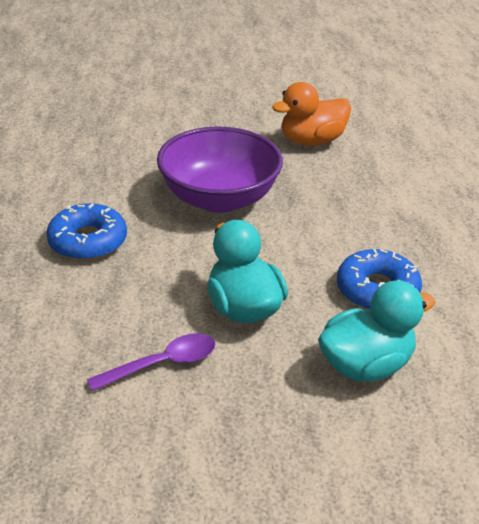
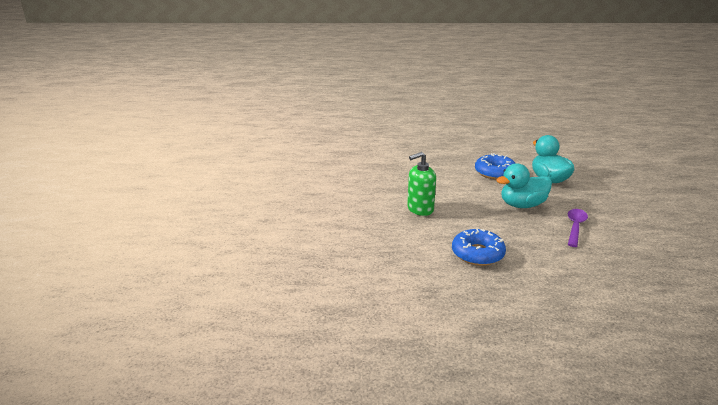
camera: 85 degrees left, 10 degrees down
purple spoon [87,333,215,391] -> purple spoon turned 45 degrees clockwise [568,209,588,247]
purple bowl [157,126,283,213] -> green soap dispenser [407,152,436,216]
orange duck [272,82,351,146] -> none

